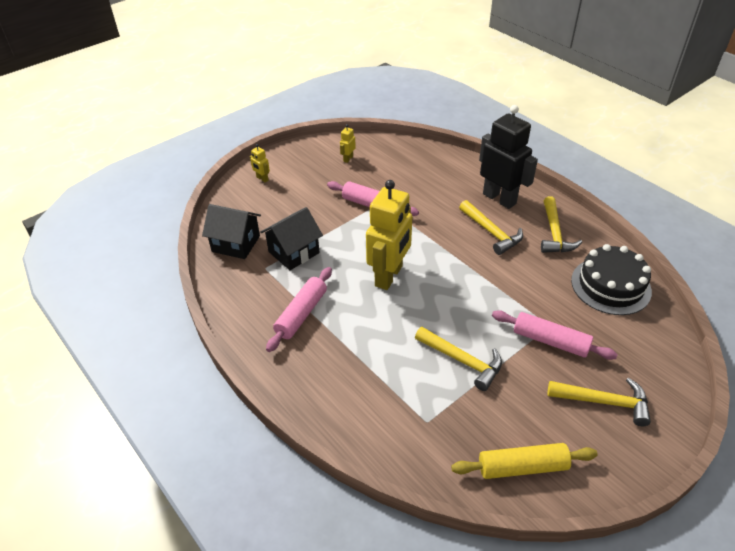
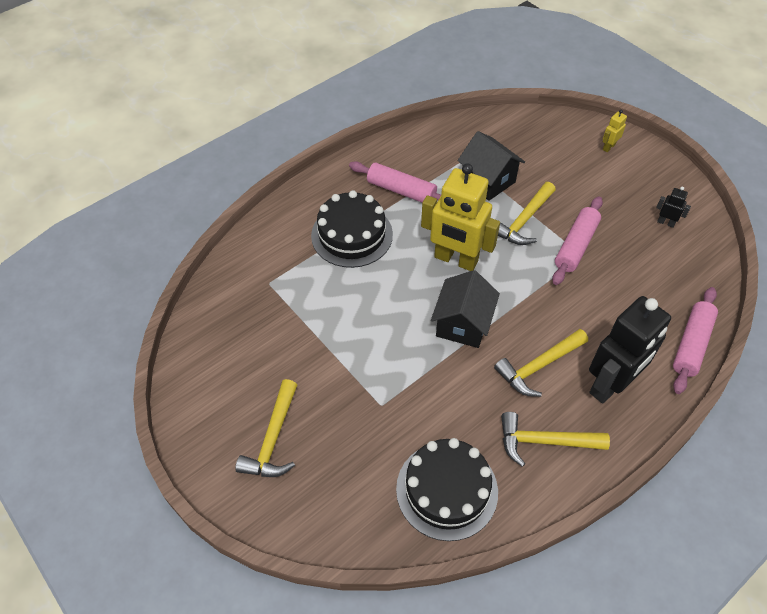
camera: 90 degrees right, 10 degrees up
black house [202,204,261,259] -> black house moved to [431,270,500,348]
yellow robot [340,124,356,163] -> black robot [656,187,691,228]
yellow hammer [415,327,502,391] -> yellow hammer moved to [498,182,556,245]
yellow rolling pin [451,443,598,479] -> none
pink rolling pin [492,310,618,360] -> pink rolling pin moved to [673,287,718,394]
none -> black cake [311,190,393,268]

